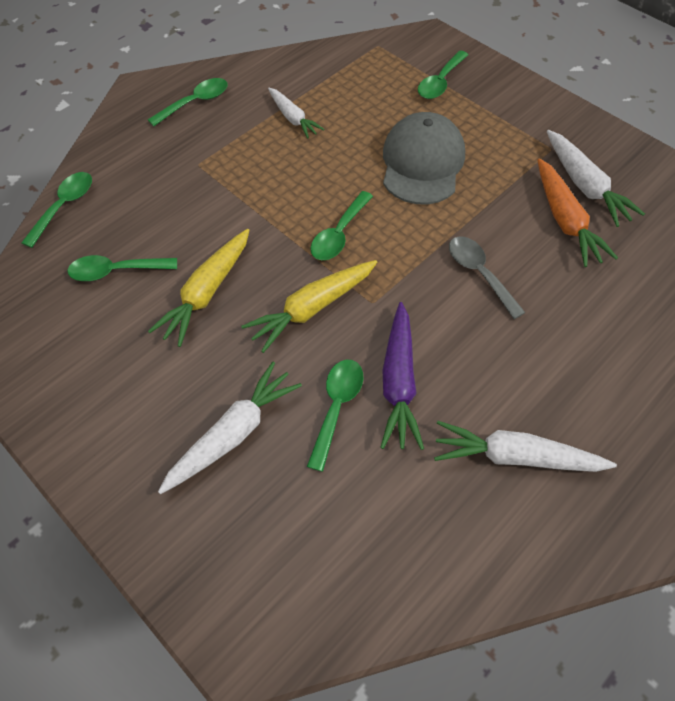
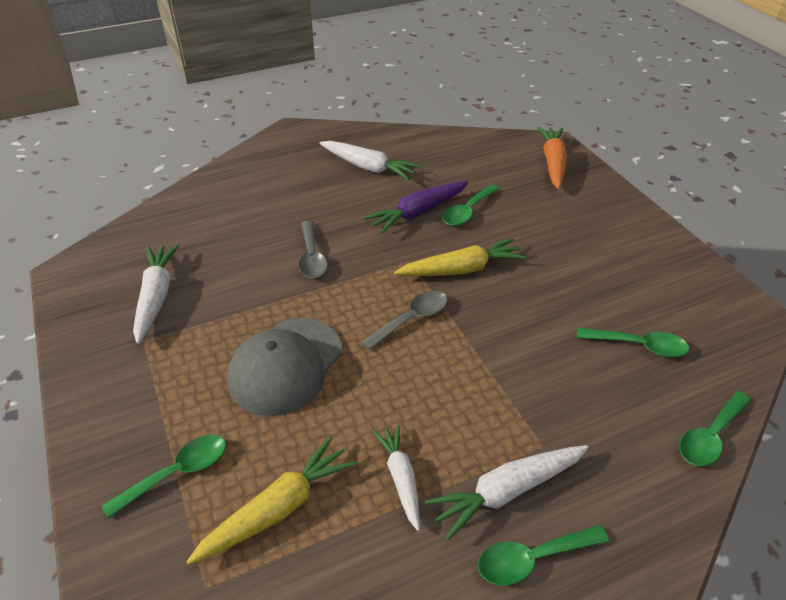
camera: 160 degrees left, 15 degrees down
yellow carrot [148,229,250,347] -> yellow carrot moved to [187,436,357,565]
white carrot [158,362,302,494] -> white carrot moved to [425,445,588,540]
green spoon [310,191,373,260] -> grey spoon [361,291,448,350]
purple carrot [380,302,424,450] -> purple carrot turned 150 degrees counterclockwise [364,181,468,234]
orange carrot [537,158,618,267] -> orange carrot moved to [537,127,567,189]

